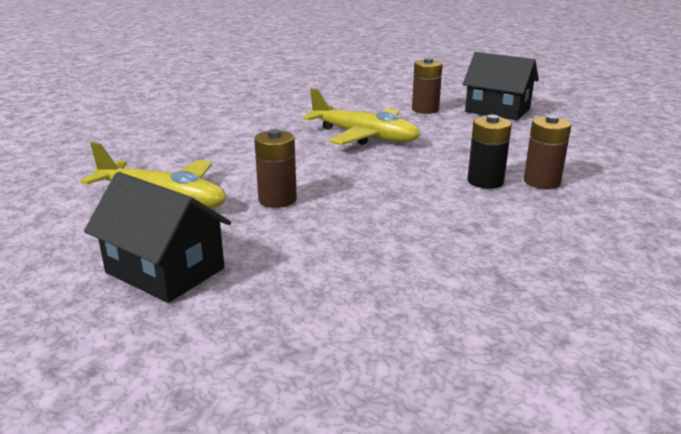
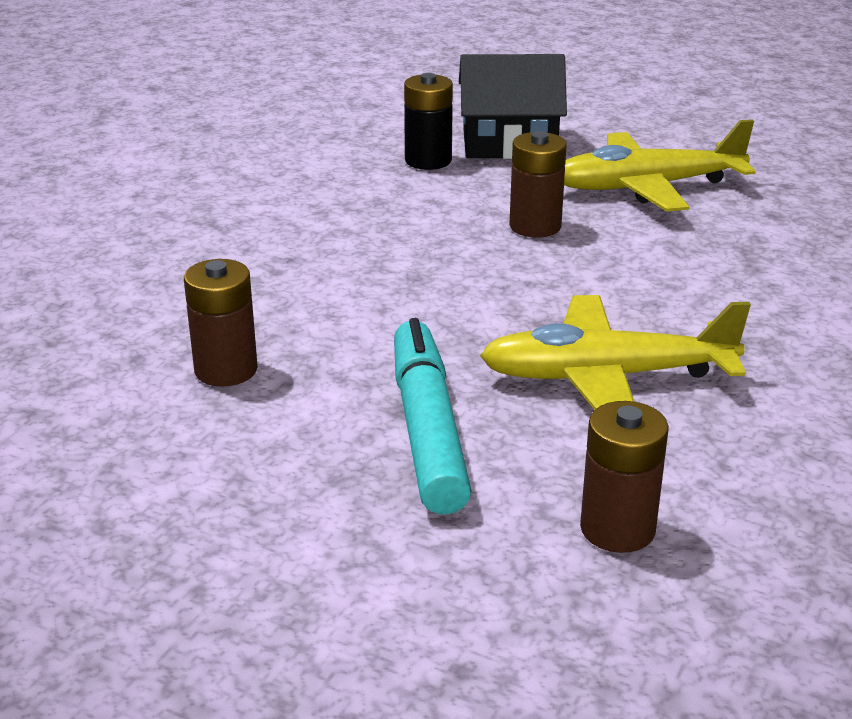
camera: 145 degrees right, 5 degrees up
black house [463,52,539,120] -> none
black battery [467,115,512,189] -> black battery moved to [404,73,453,170]
none -> turquoise marker [394,318,472,514]

